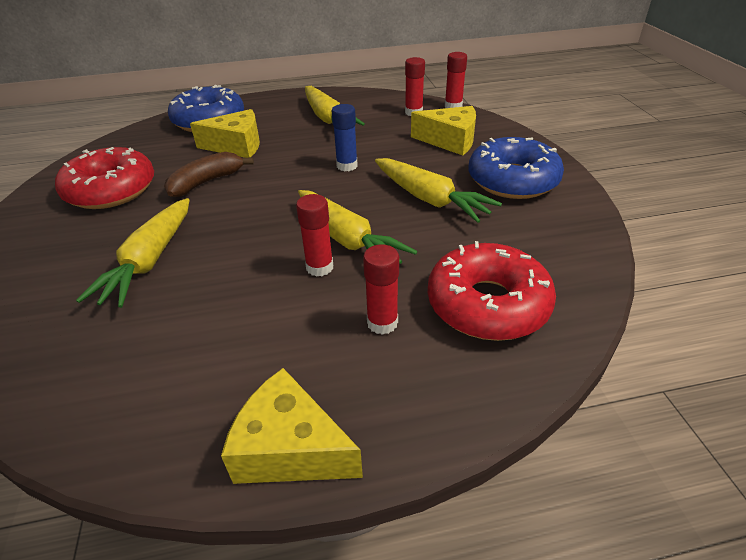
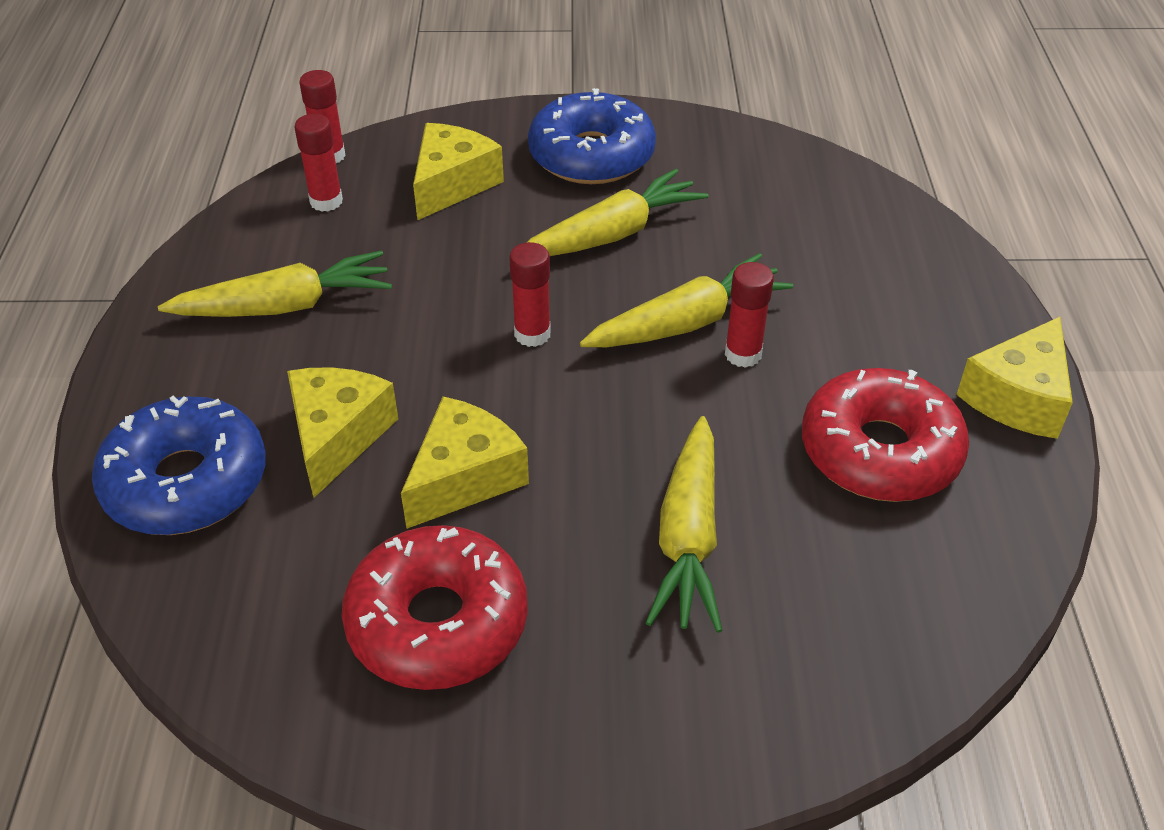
camera: 80 degrees left, 5 degrees up
yellow carrot [76,198,189,308] -> yellow carrot turned 75 degrees clockwise [646,416,723,633]
brown banana [164,152,254,197] -> yellow cheese [401,396,529,529]
blue glue stick [332,104,358,171] -> none
red glue stick [363,244,399,335] -> red glue stick moved to [509,242,551,347]
red donut [428,241,556,341] -> red donut moved to [802,368,969,502]

